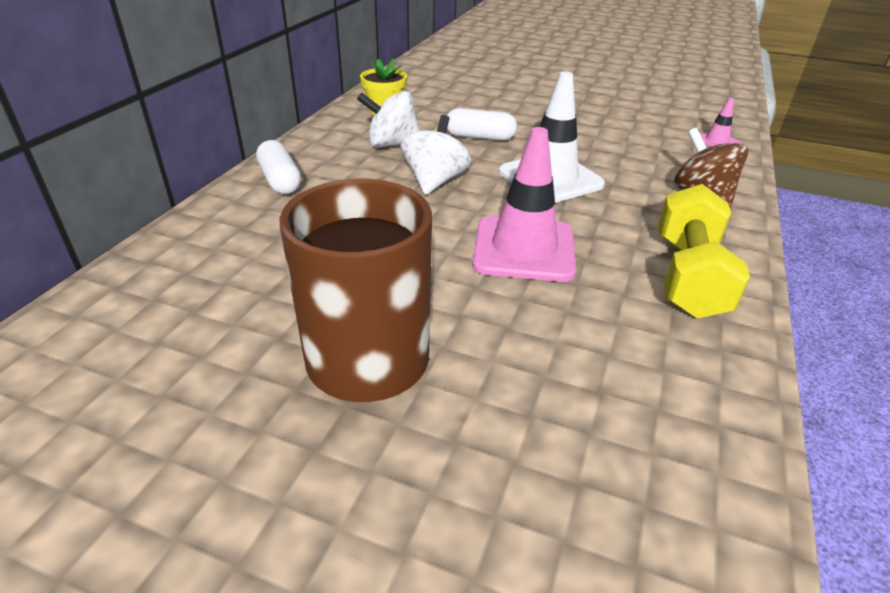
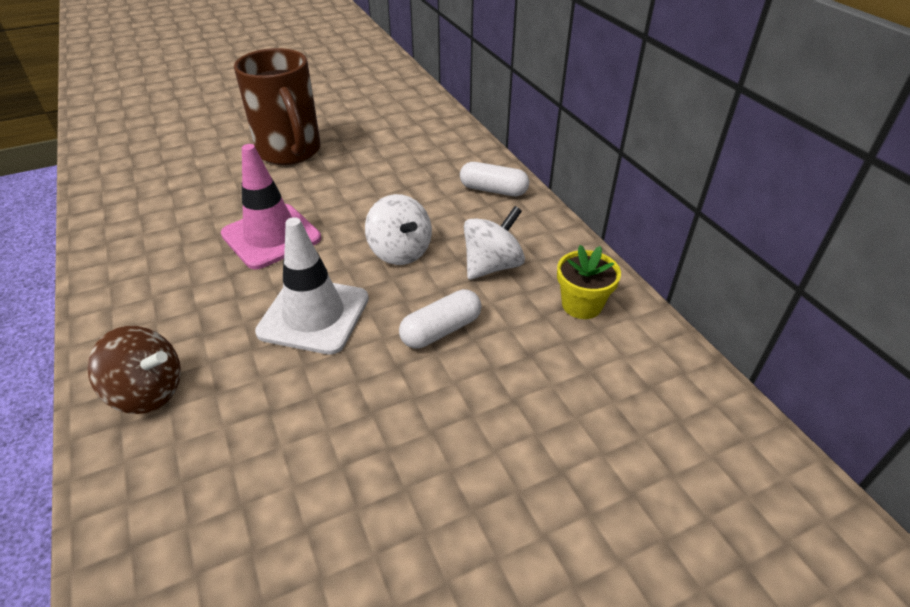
camera: 135 degrees right, 5 degrees up
yellow dumbbell [658,184,750,319] -> none
pink traffic cone [700,98,741,147] -> none

